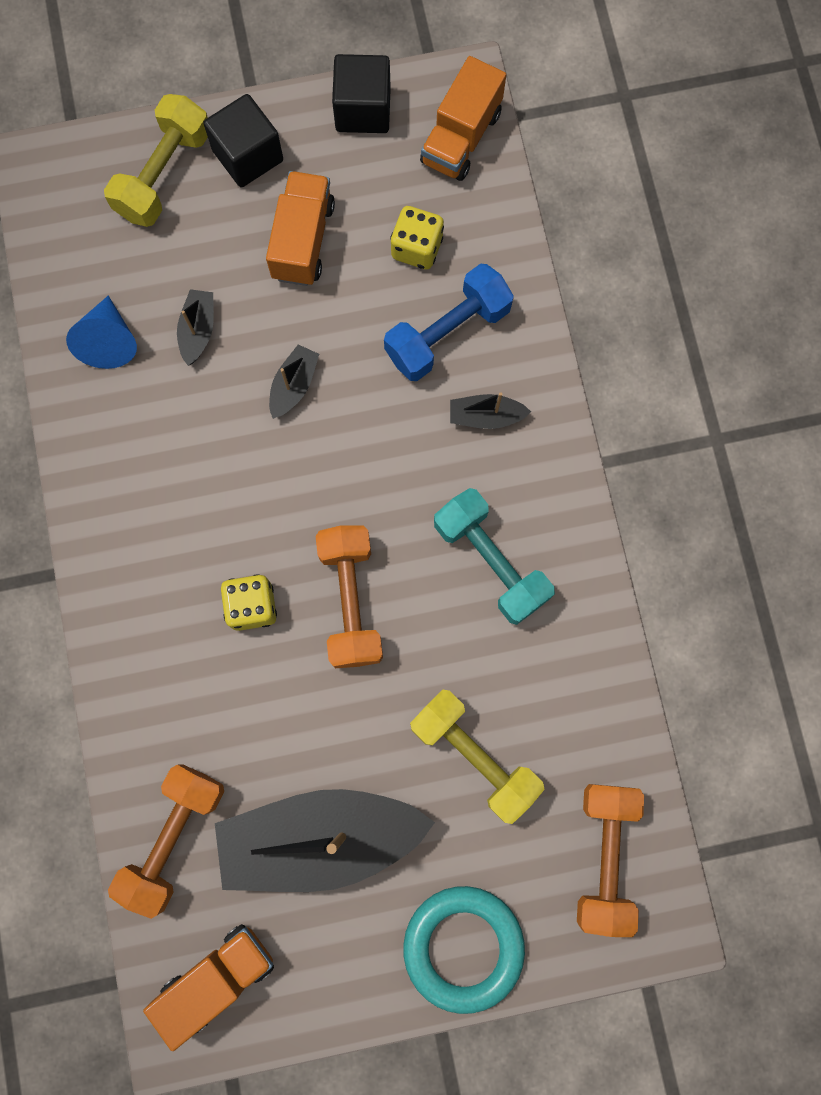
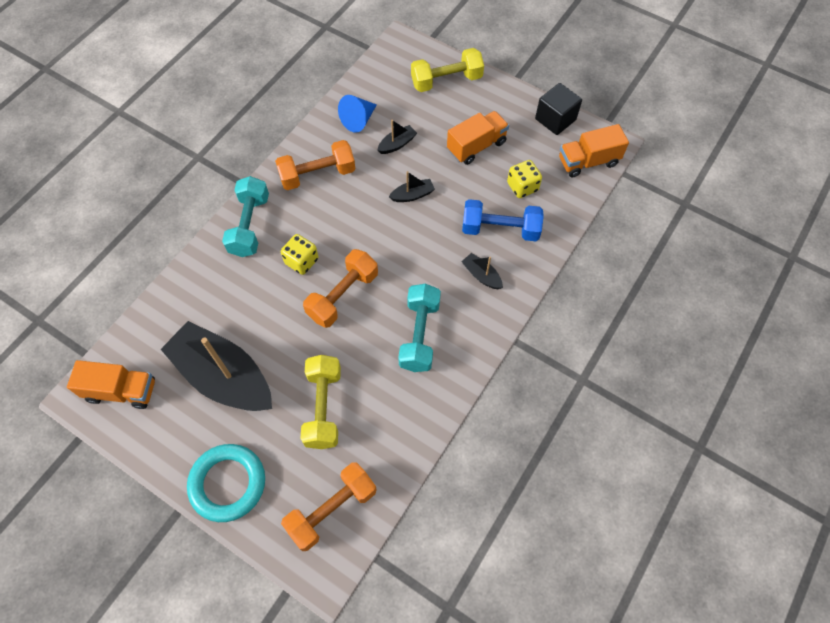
camera: 45 degrees right, 15 degrees down
orange dumbbell [108,764,224,919] -> orange dumbbell moved to [275,140,355,190]
black cube [203,94,283,187] -> none
none -> turquoise dumbbell [222,176,269,257]

